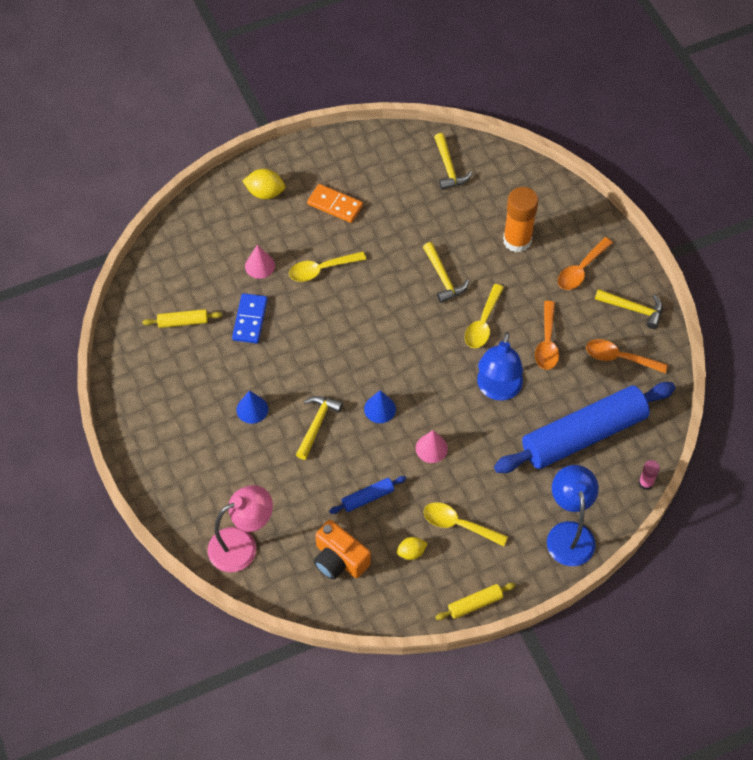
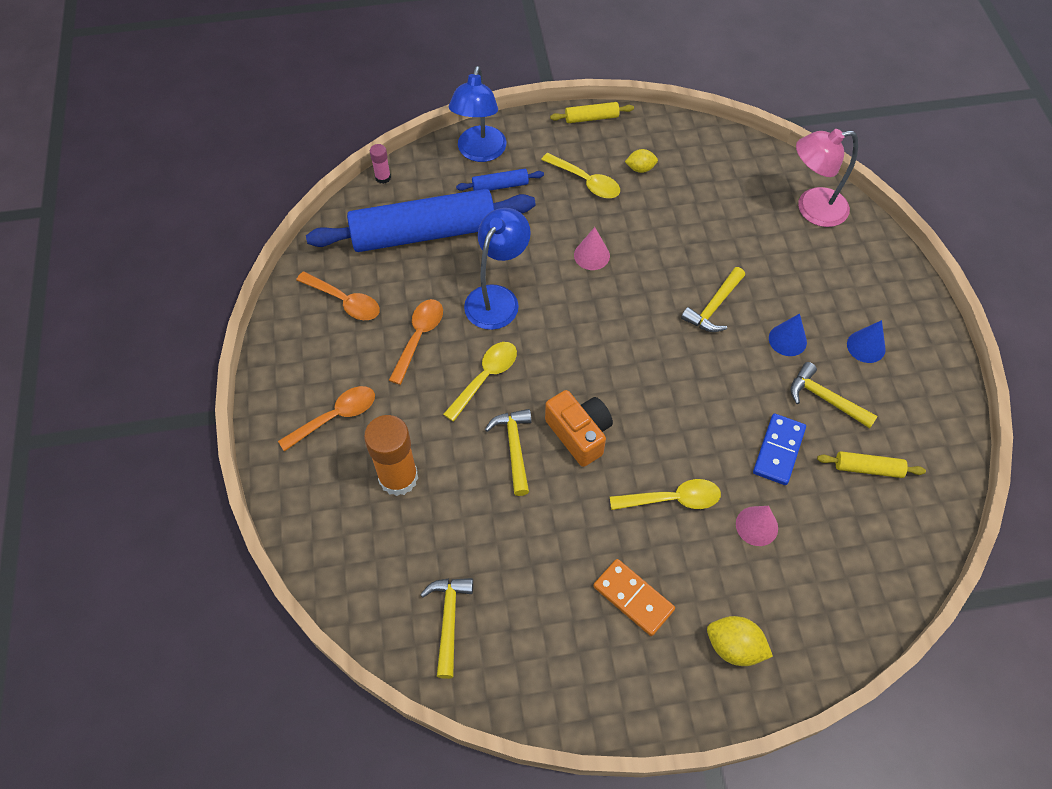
camera: 165 degrees left, 0 degrees up
orange camera [314,520,371,580] -> orange camera moved to [545,390,613,467]
blue rolling pin [329,476,406,514] -> blue rolling pin moved to [456,169,544,191]
blue cone [364,390,396,423] -> blue cone moved to [847,320,886,363]
yellow hammer [595,289,663,329] -> yellow hammer moved to [791,362,878,428]

